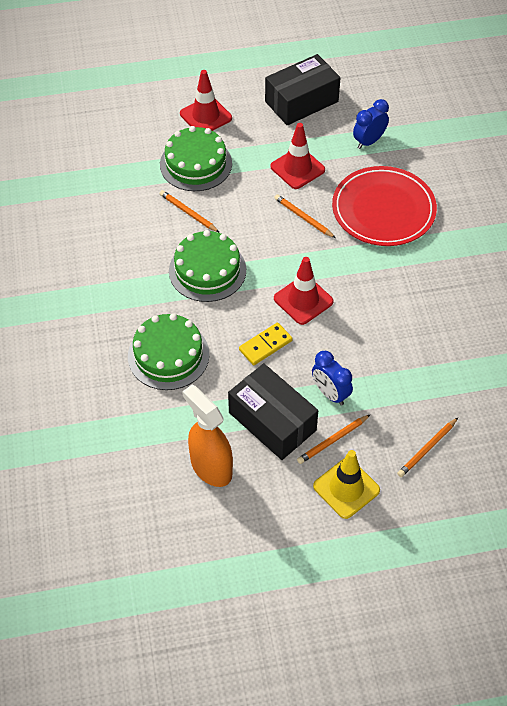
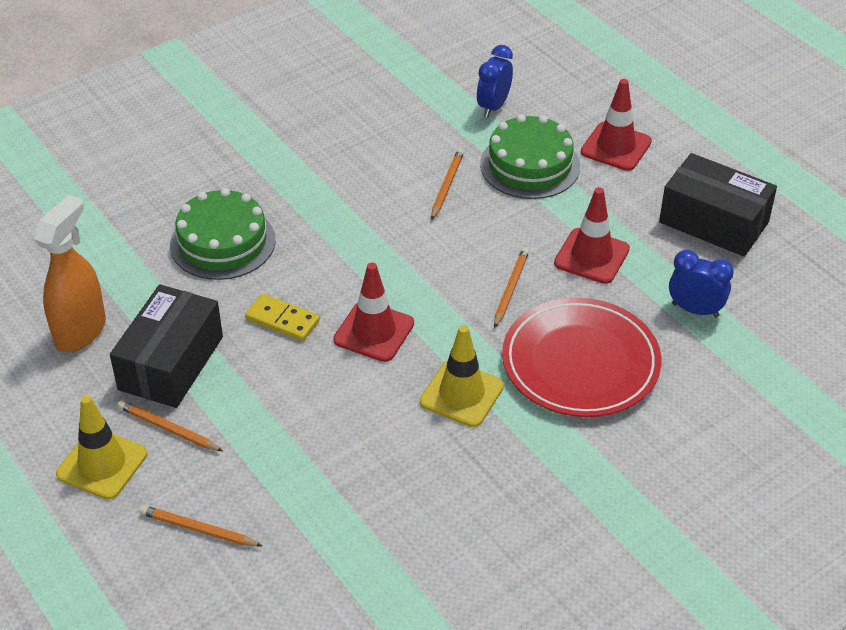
camera: 65 degrees right, 10 degrees down
green cake [169,230,246,302] -> none
blue clock [312,351,353,406] -> blue clock moved to [477,45,513,118]
none -> yellow traffic cone [420,325,504,427]

